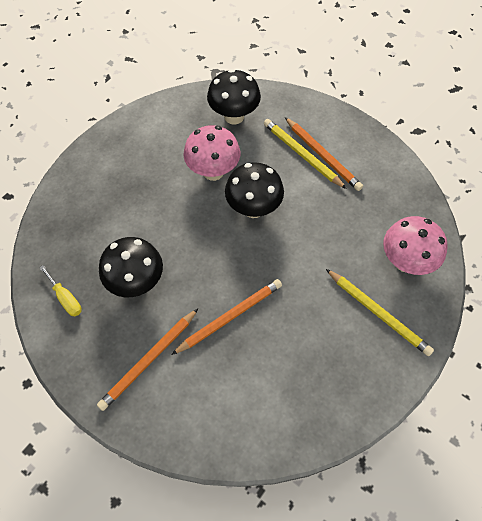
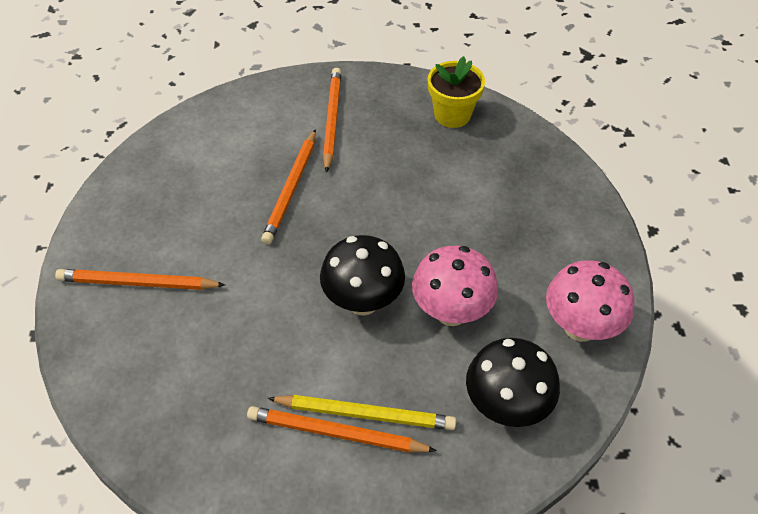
camera: 140 degrees right, 10 degrees down
yellow screwdriver [39,265,82,317] -> yellow flower pot [428,56,485,128]
black mushroom [99,237,163,297] -> none
yellow pencil [326,269,434,356] -> orange pencil [55,269,225,290]
pink mushroom [383,216,448,275] -> pink mushroom moved to [546,260,635,342]

